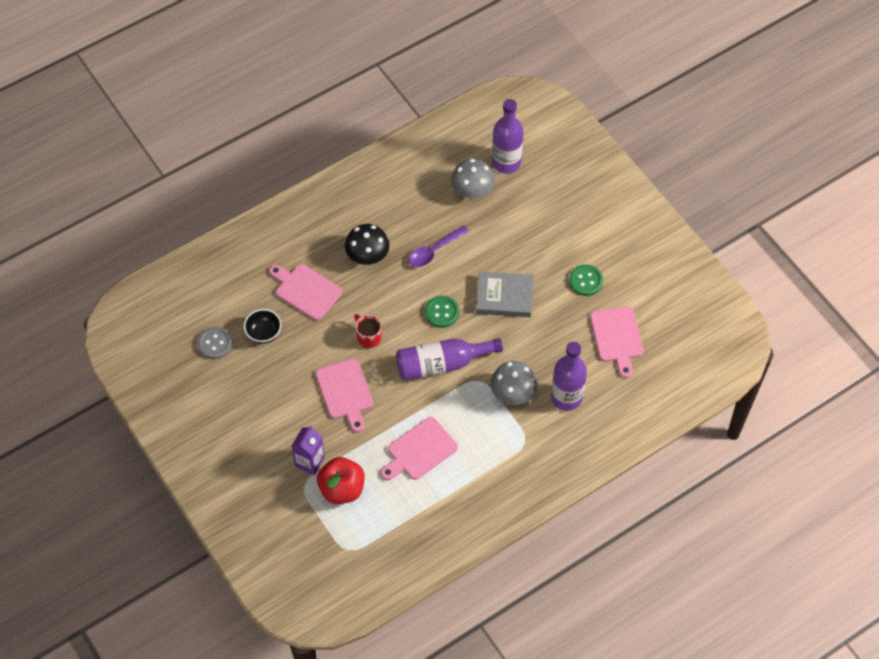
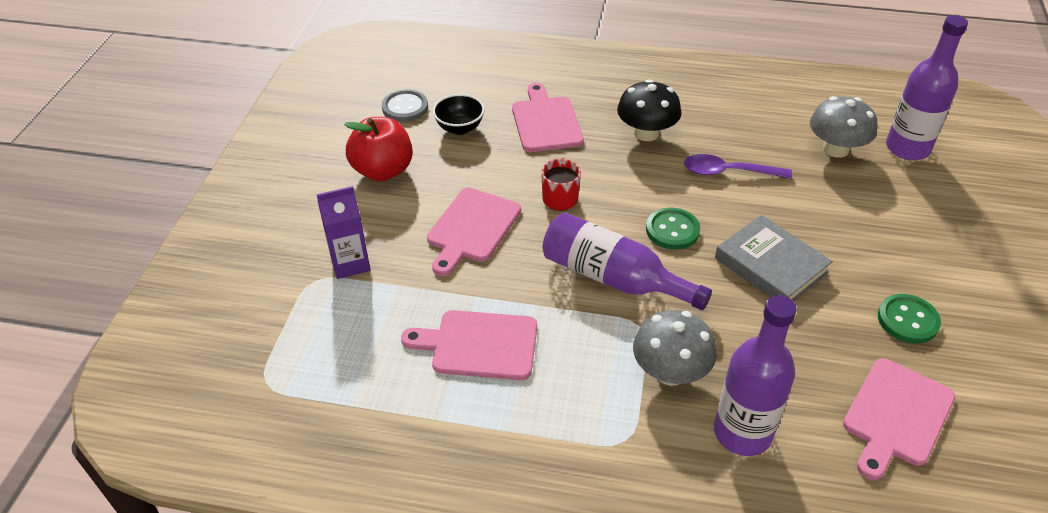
camera: 45 degrees right, 15 degrees down
red apple [317,457,365,504] -> red apple moved to [344,117,413,181]

